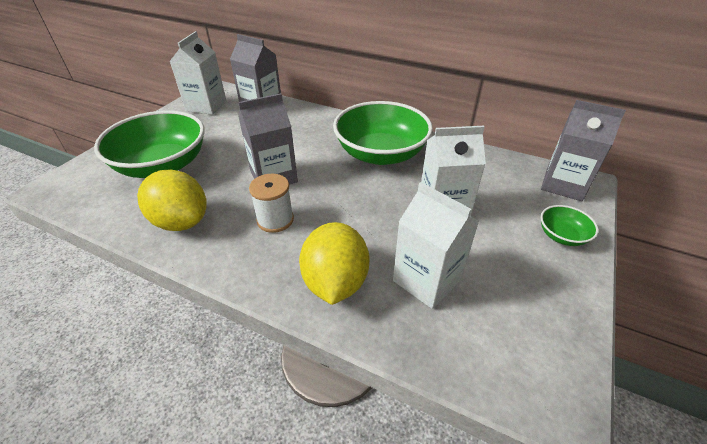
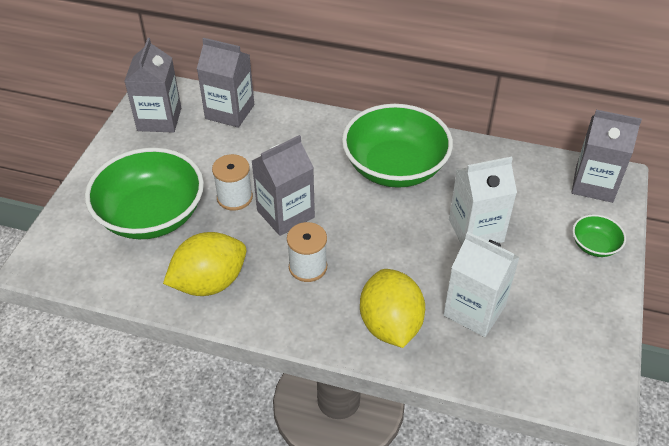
camera: 10 degrees left, 5 degrees up
yellow lemon [137,169,206,231] -> yellow lemon turned 60 degrees counterclockwise [163,232,246,296]
white carton [169,31,226,115] -> grey carton [124,38,181,133]
none -> white spool [212,154,253,211]

